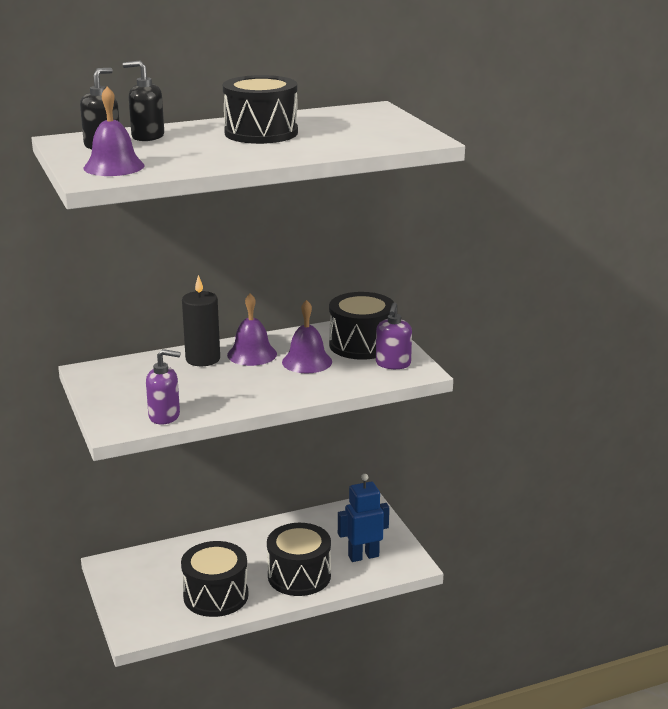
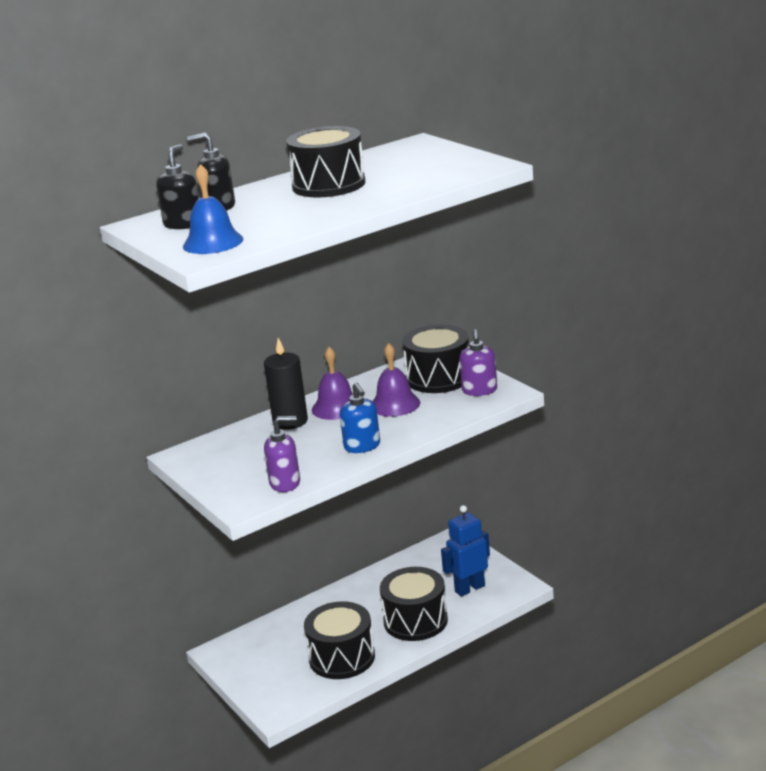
camera: 10 degrees left, 0 degrees up
purple bell [84,86,144,176] -> blue bell [183,164,243,254]
none -> blue soap dispenser [340,383,380,453]

